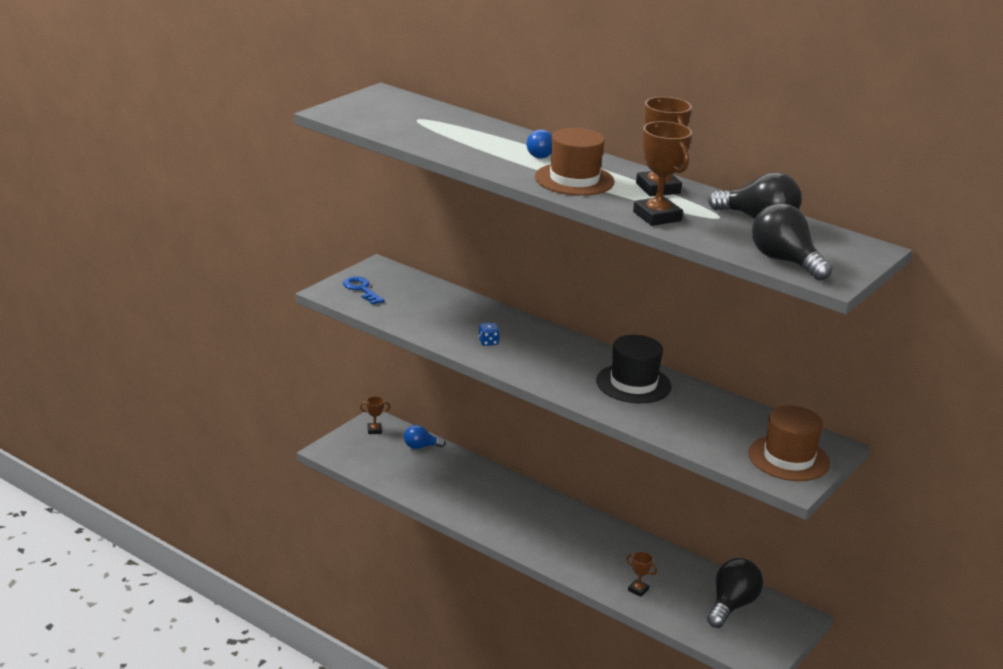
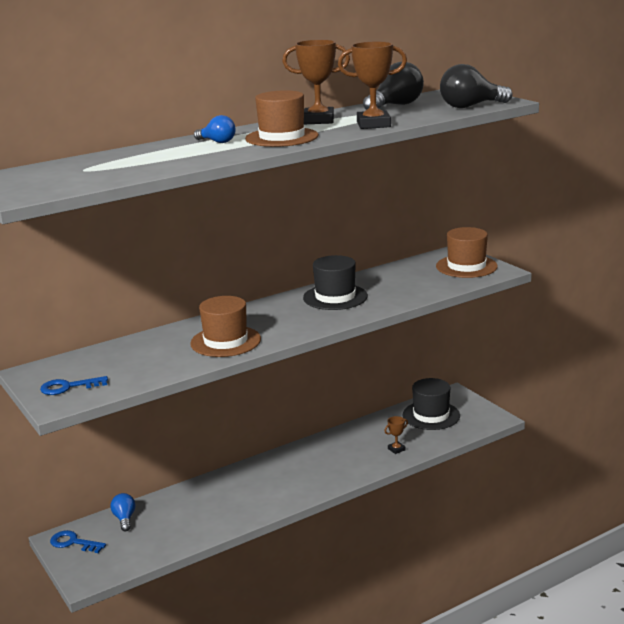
camera: 65 degrees left, 5 degrees down
brown trophy [360,396,390,434] -> blue key [50,530,106,553]
blue light bulb [404,425,446,449] -> blue light bulb turned 150 degrees clockwise [111,493,136,531]
blue dice [479,323,499,346] -> brown hat [190,296,261,357]
black light bulb [707,558,763,628] -> black hat [403,378,460,430]

